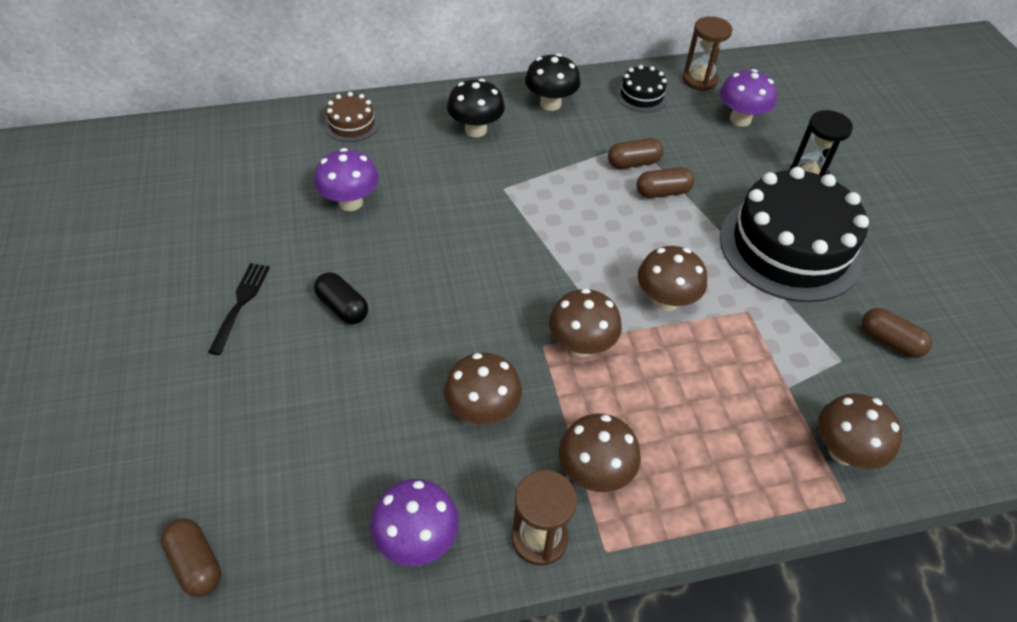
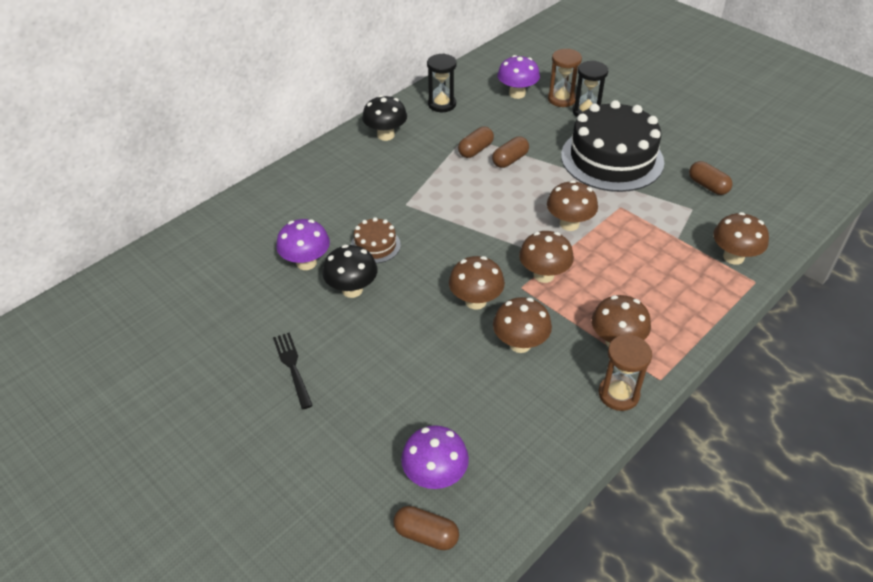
camera: 30 degrees left, 5 degrees down
black capsule [314,272,368,324] -> none
brown cake [324,92,380,142] -> brown cake moved to [351,217,401,263]
purple mushroom [371,479,459,566] -> purple mushroom moved to [401,425,469,489]
black mushroom [447,79,505,137] -> black mushroom moved to [322,245,378,298]
black cake [616,65,668,112] -> black hourglass [427,53,457,112]
brown hourglass [682,16,732,91] -> brown hourglass moved to [548,49,582,107]
brown capsule [862,308,932,358] -> brown capsule turned 45 degrees clockwise [689,161,733,195]
none -> brown mushroom [449,256,505,310]

